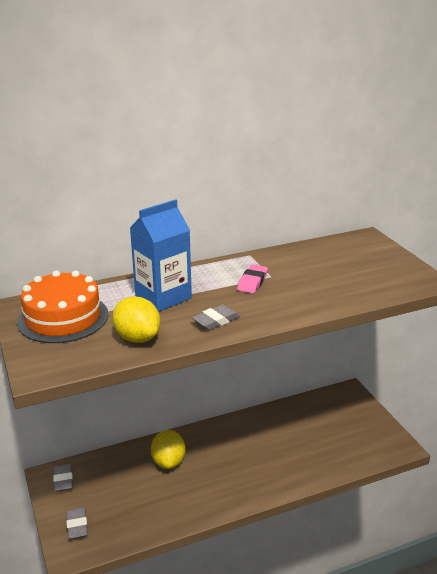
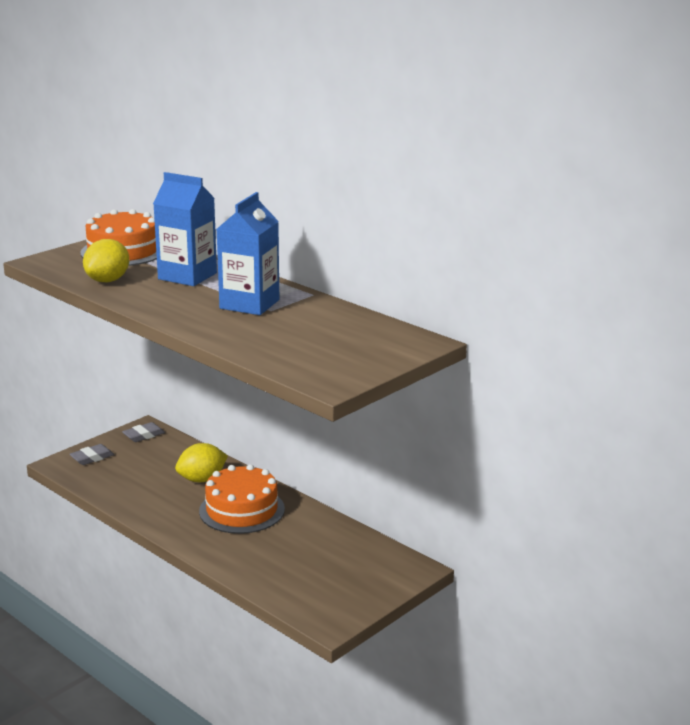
camera: 65 degrees right, 5 degrees down
grey eraser [192,304,240,330] -> none
pink eraser [237,264,268,293] -> blue carton [217,192,279,315]
none -> orange cake [199,464,285,534]

